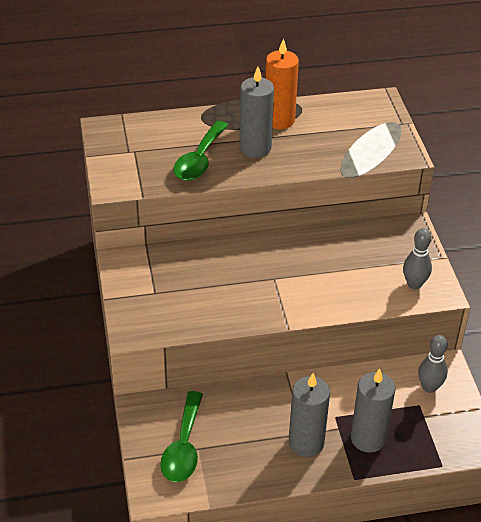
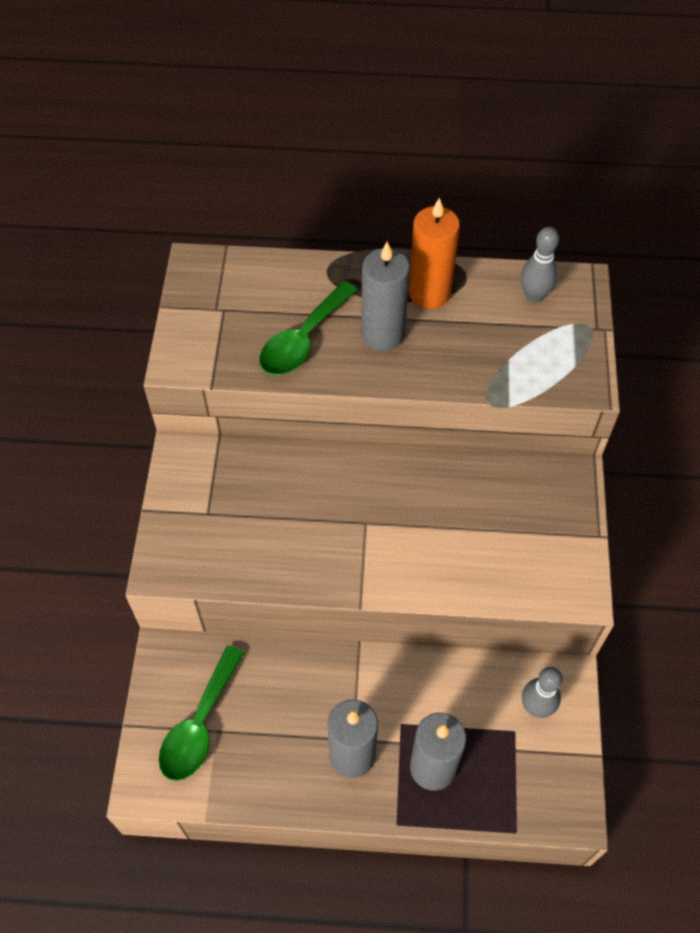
camera: 15 degrees right, 15 degrees up
grey bowling pin [403,228,432,289] -> grey bowling pin moved to [521,227,559,303]

